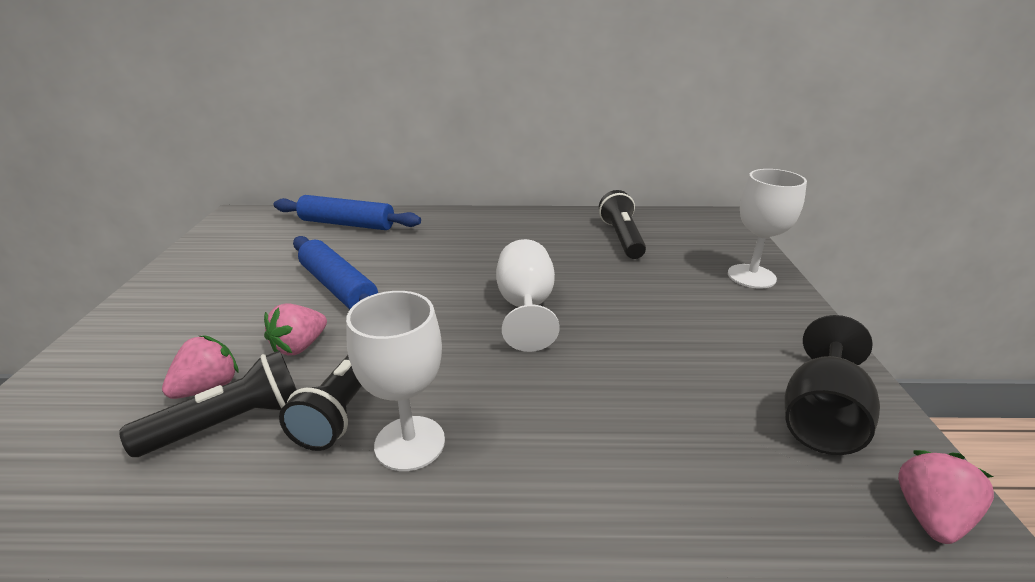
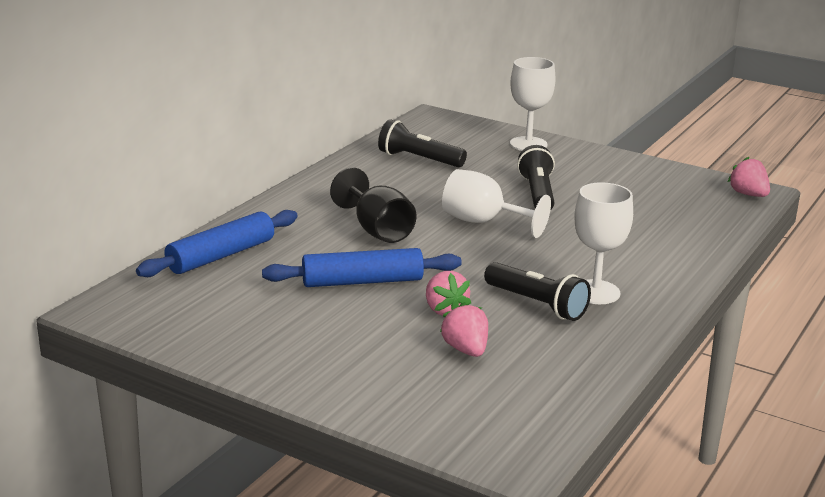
camera: 60 degrees left, 5 degrees down
black flashlight [119,350,297,457] -> black flashlight moved to [517,145,555,209]
black goblet [785,315,880,455] -> black goblet moved to [330,167,416,243]

